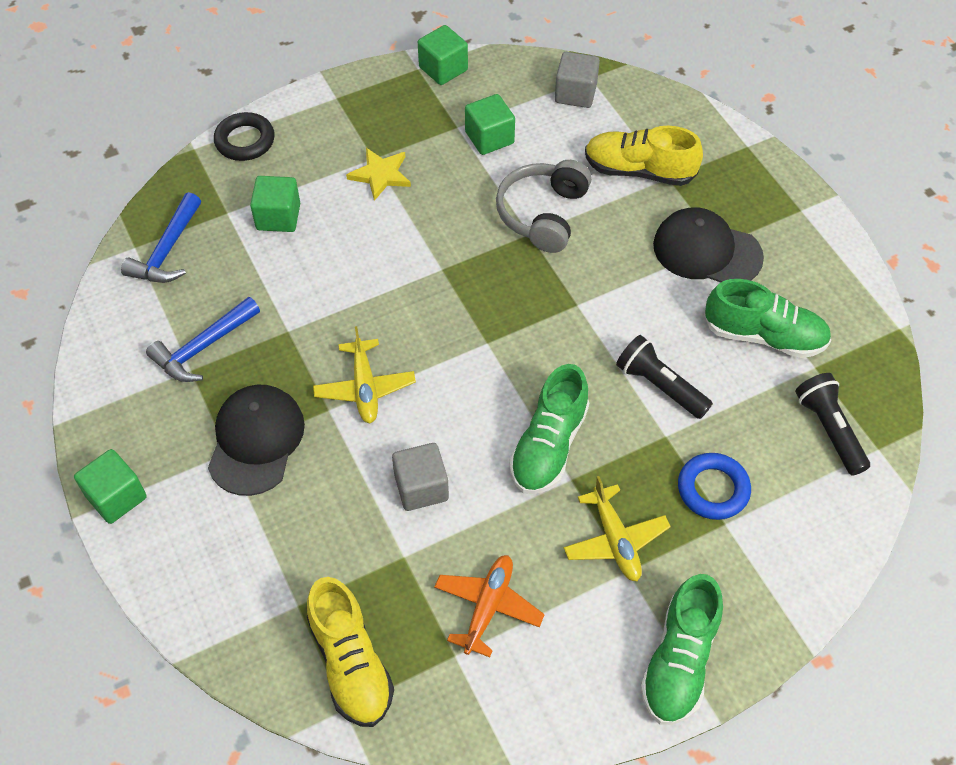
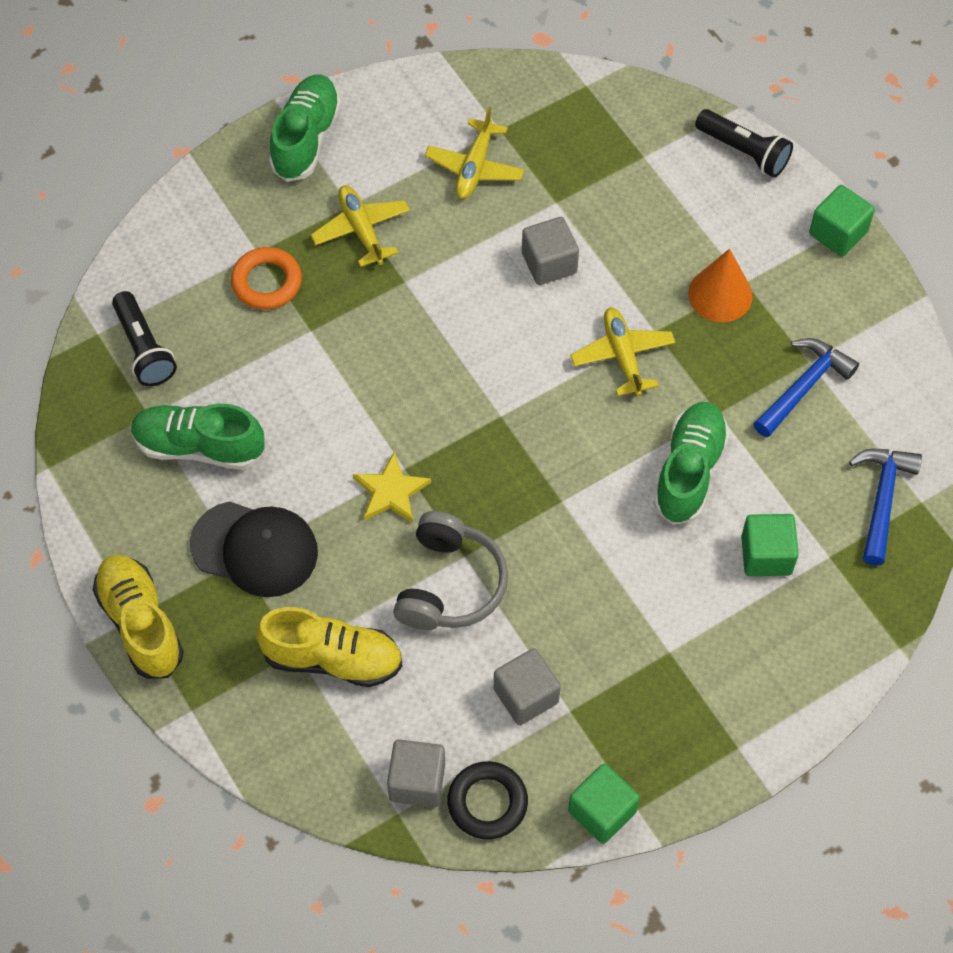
camera: 175 degrees right, 5 degrees up
black cap [208,385,305,496] -> orange cone [688,249,753,322]
black ring [214,112,275,161] -> black ring moved to [447,761,528,839]
yellow shoe [307,577,394,727] -> yellow shoe moved to [93,554,184,679]
yellow star [346,148,411,201] -> yellow star moved to [353,452,431,523]
orange plane [434,555,545,657] -> yellow plane [425,107,524,199]
green cube [465,94,515,155] -> grey cube [494,648,561,725]
green shoe [509,364,589,494] -> green shoe moved to [653,402,729,525]
black flashlight [616,335,713,419] -> black flashlight moved to [695,109,793,177]
blue ring [678,453,751,520] -> orange ring [231,247,302,310]

